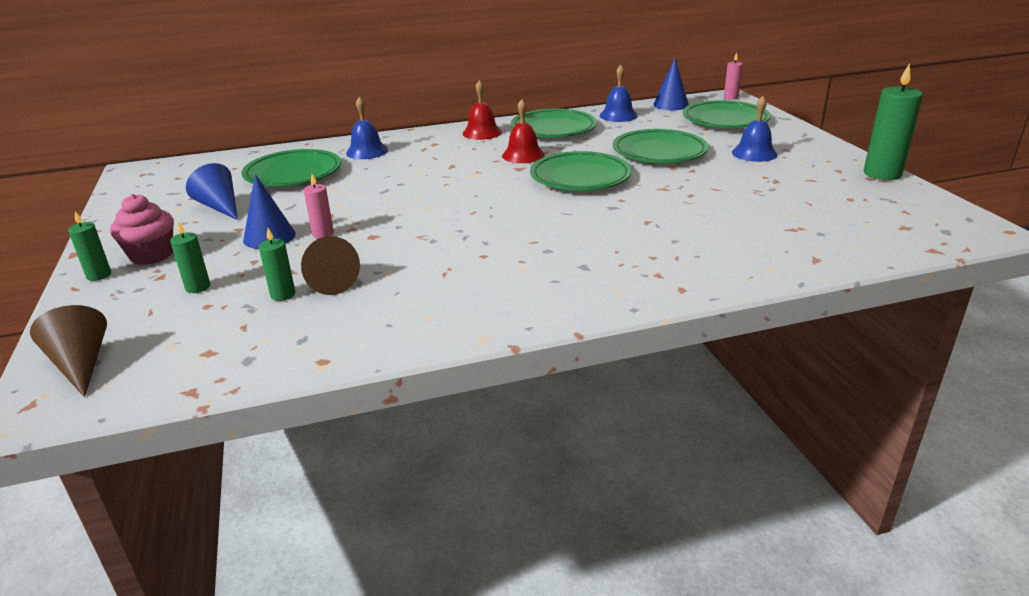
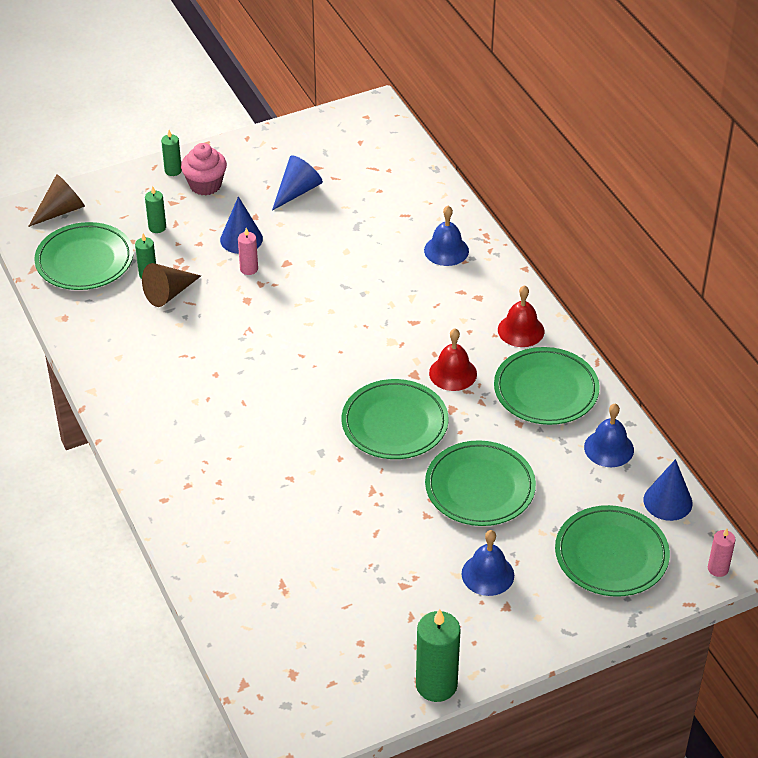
camera: 80 degrees right, 15 degrees up
green plate [241,149,341,187] -> green plate moved to [34,222,133,290]

